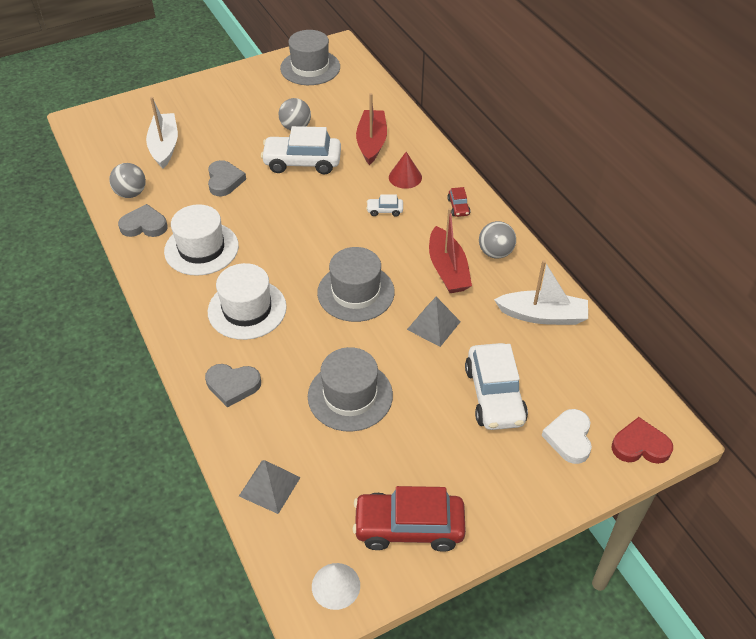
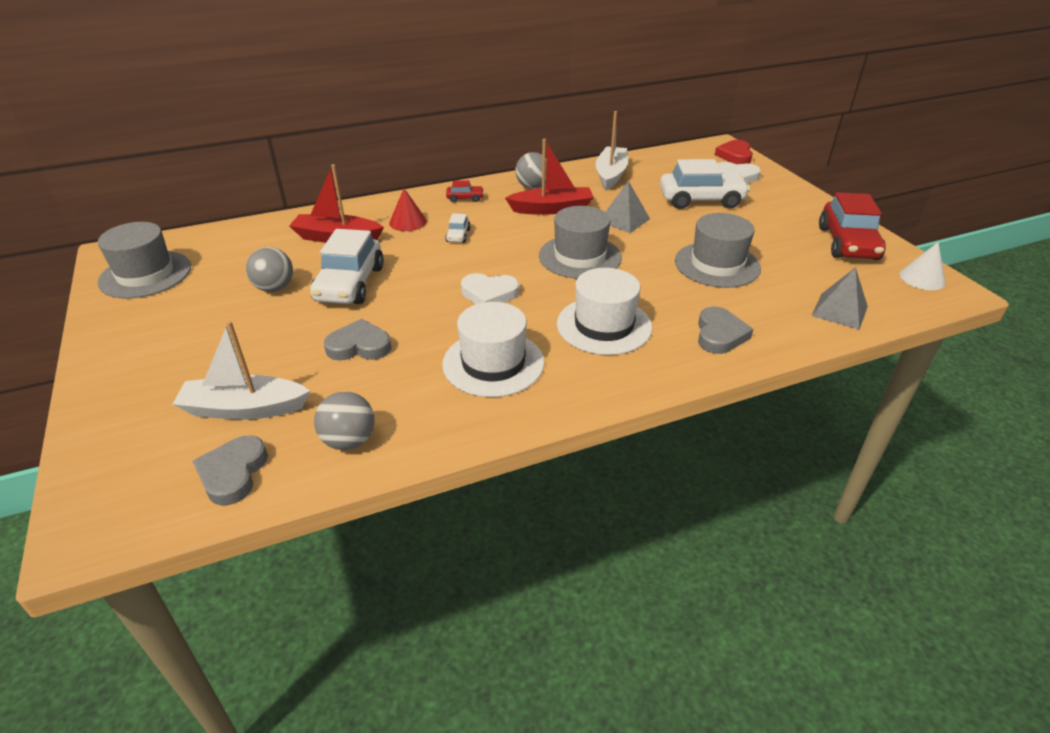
camera: 85 degrees left, 10 degrees down
grey heart [118,204,168,237] -> grey heart moved to [192,435,268,506]
none -> white heart [461,273,519,304]

